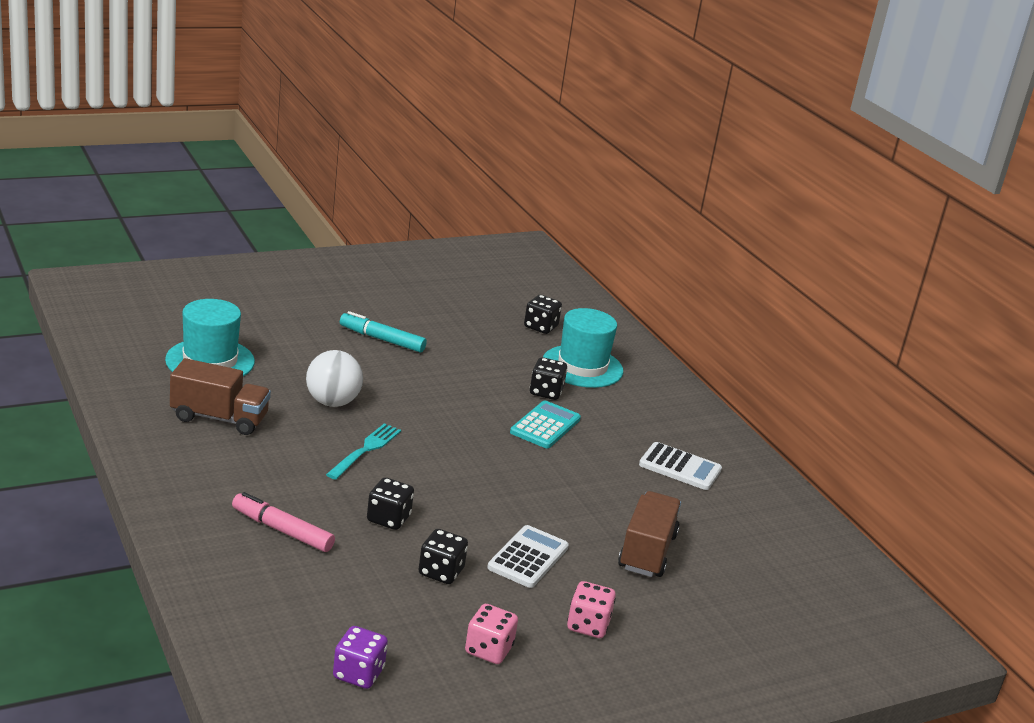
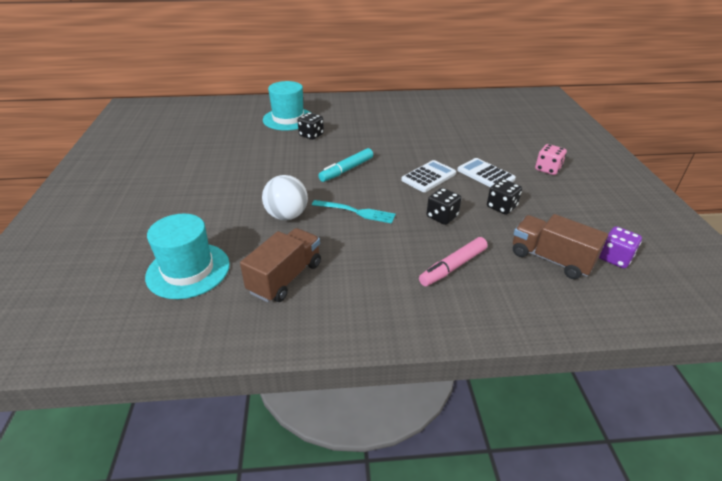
camera: 65 degrees left, 10 degrees up
turquoise fork [326,423,401,480] -> turquoise fork turned 150 degrees clockwise [312,200,396,223]
turquoise marker [340,311,427,353] -> turquoise marker moved to [318,148,373,182]
pink dice [465,604,518,664] -> none
turquoise calculator [510,401,581,448] -> none
black dice [524,295,562,334] -> none
brown truck [618,491,681,577] -> brown truck moved to [513,214,608,279]
white calculator [639,442,722,490] -> white calculator moved to [401,160,456,192]

